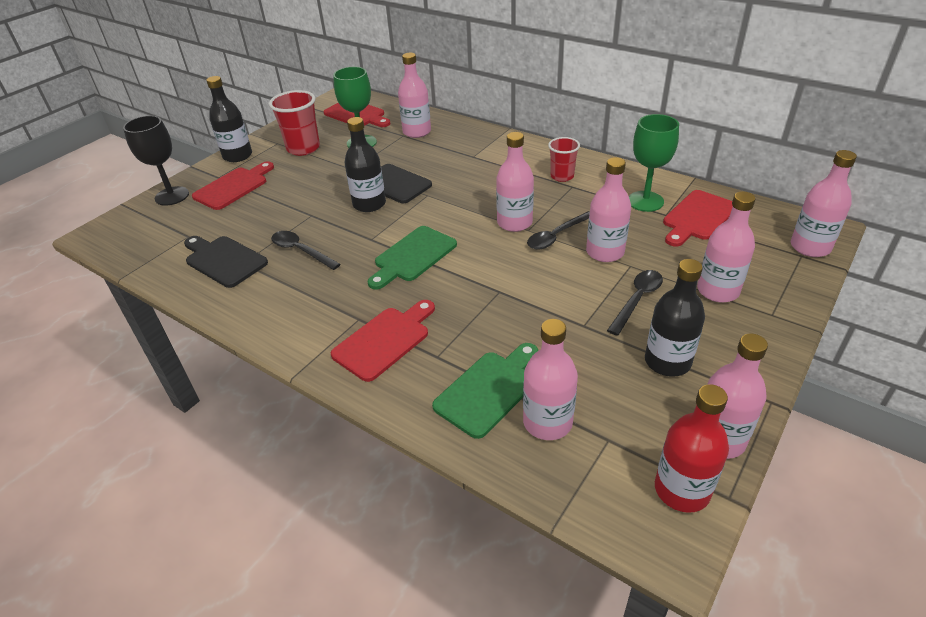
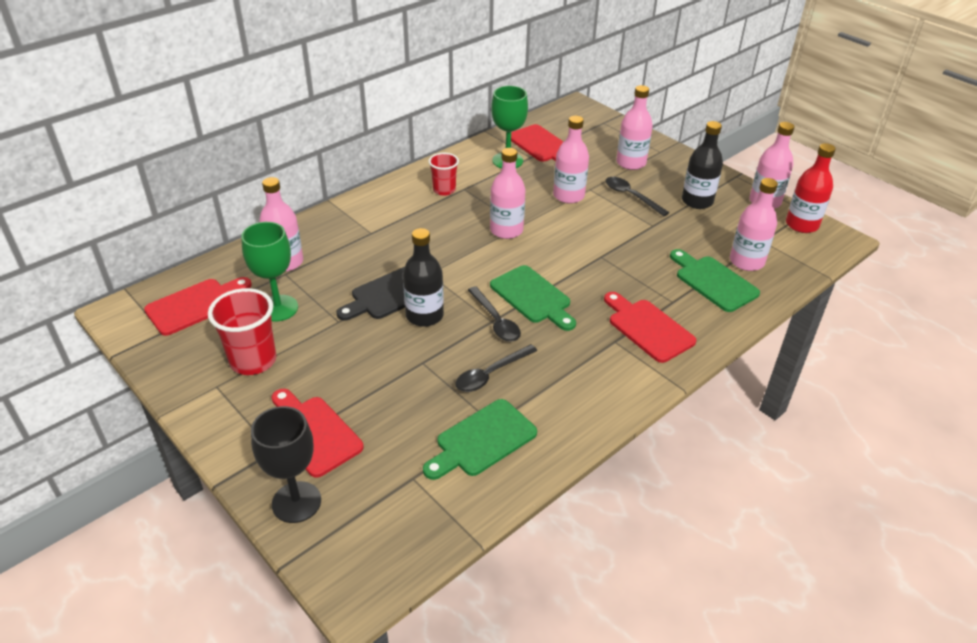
camera: 80 degrees left, 0 degrees up
black cutting board [184,236,268,288] -> green cutting board [423,399,537,480]
black bottle [206,76,252,162] -> none
black spoon [527,211,590,250] -> black spoon moved to [468,287,521,342]
pink bottle [791,150,857,257] -> none

